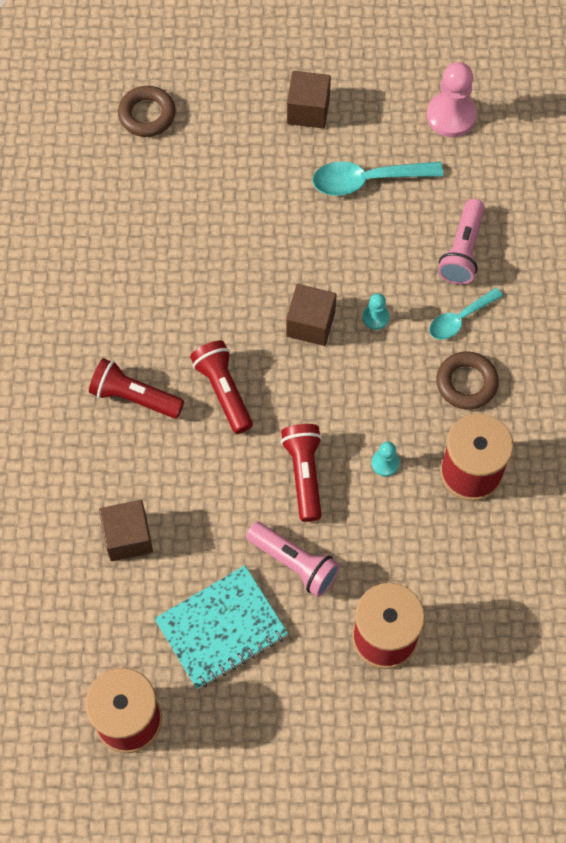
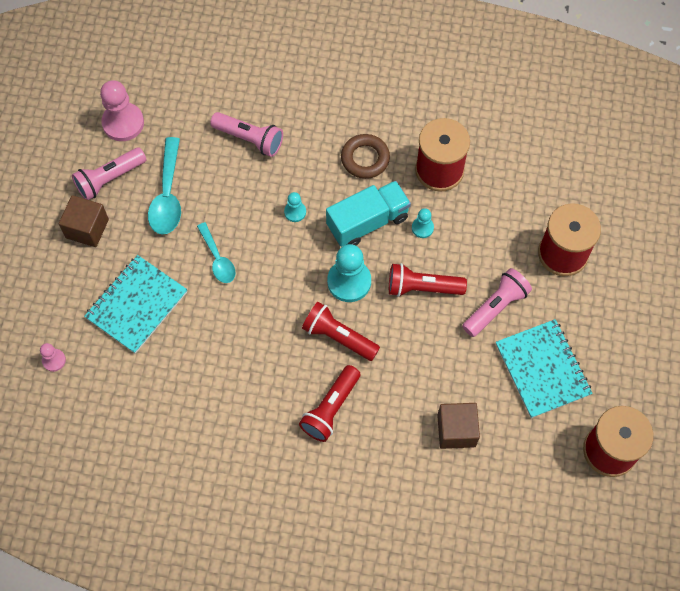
camera: 80 degrees left, 0 degrees up
brown ring [118,86,176,137] -> pink pawn [40,343,66,372]
red flashlight [190,340,253,434] -> red flashlight turned 45 degrees clockwise [302,302,380,361]
brown cube [286,284,337,346] -> none
turquoise spoon [429,288,503,340] -> turquoise spoon moved to [197,222,236,283]
none -> pink flashlight [72,147,146,200]
none -> turquoise notebook [84,255,188,354]
none -> turquoise truck [326,181,411,247]
none -> turquoise pawn [327,244,371,302]

